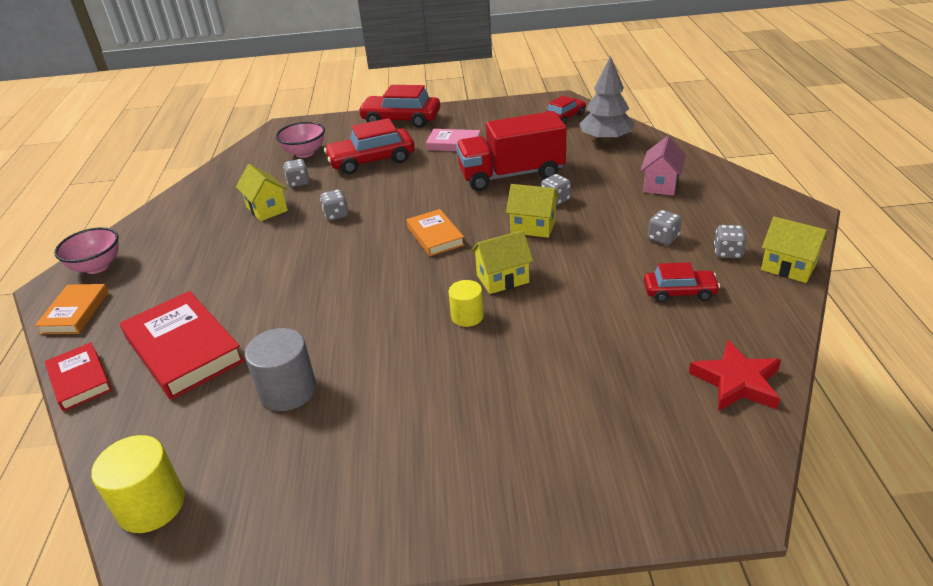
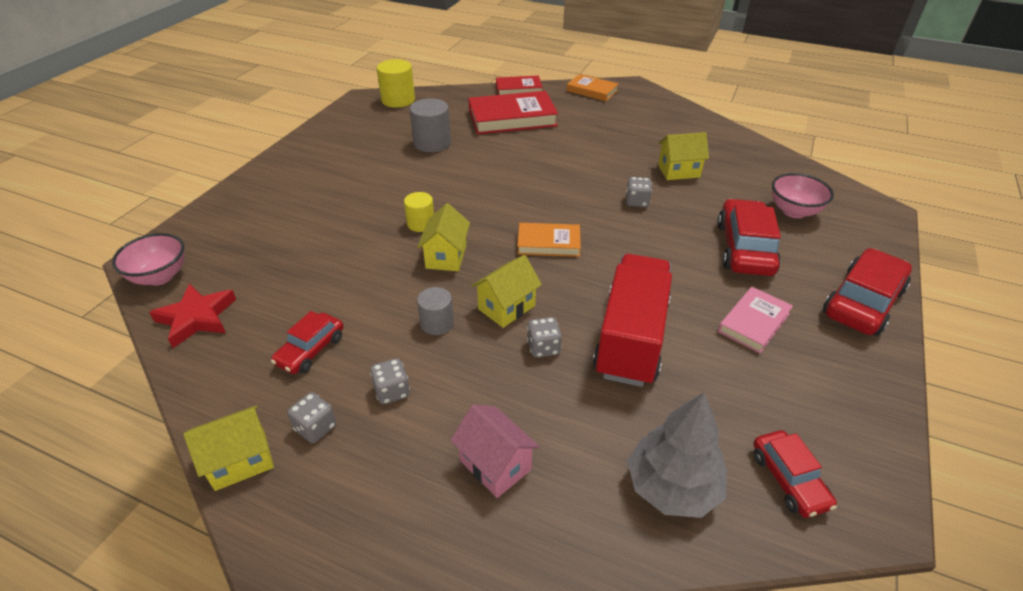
camera: 115 degrees right, 5 degrees up
pink bowl [54,227,119,274] -> pink bowl moved to [112,233,184,285]
grey dice [283,159,309,187] -> none
none -> grey cylinder [417,287,454,335]

